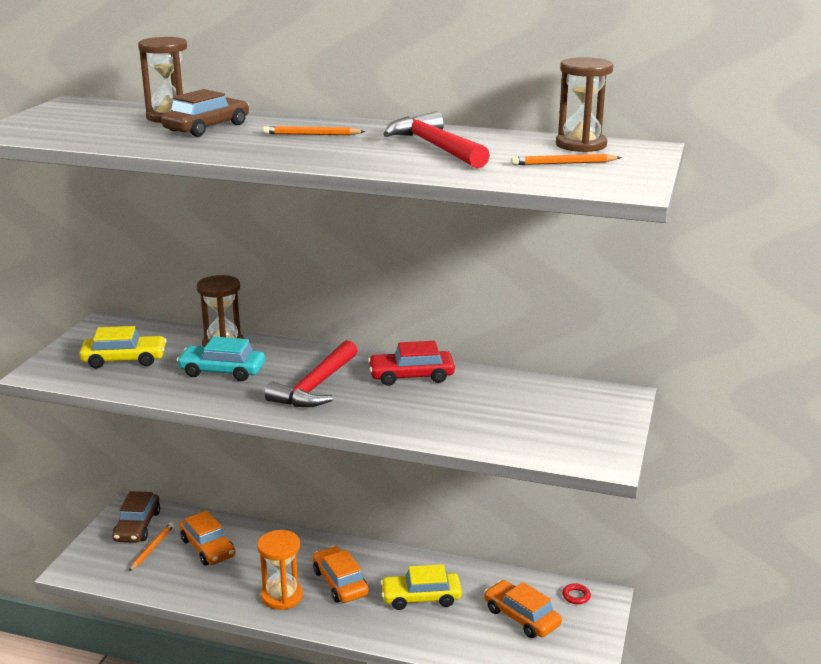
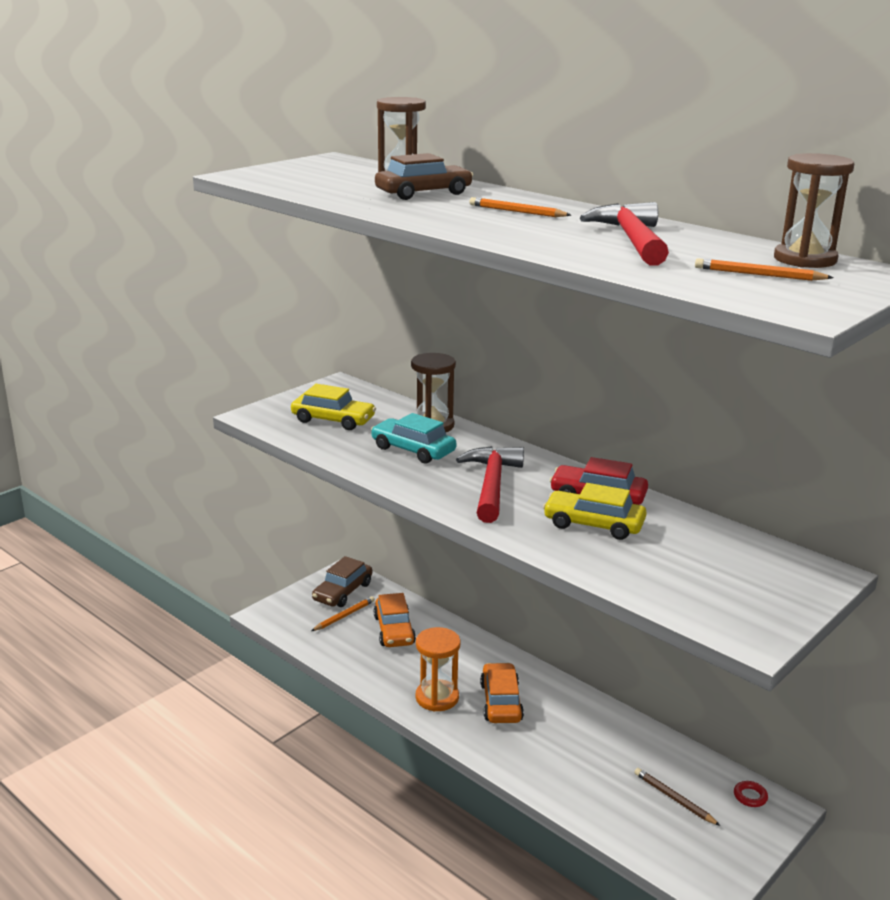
camera: 25 degrees right, 0 degrees up
red hammer [265,340,358,407] -> red hammer turned 135 degrees clockwise [456,446,524,523]
yellow car [380,564,462,610] -> yellow car moved to [543,483,647,540]
orange car [484,580,562,638] -> brown pencil [634,768,720,826]

